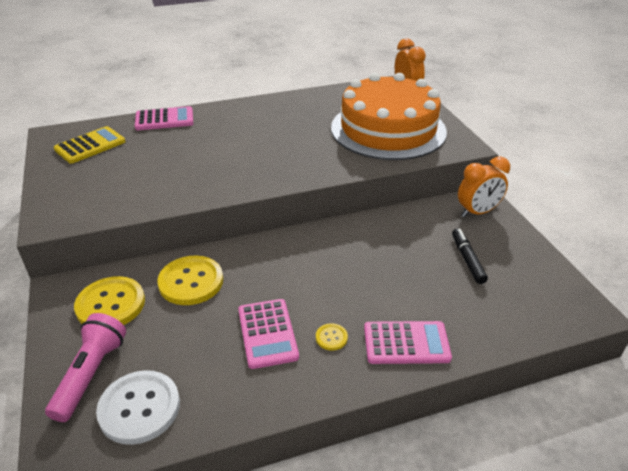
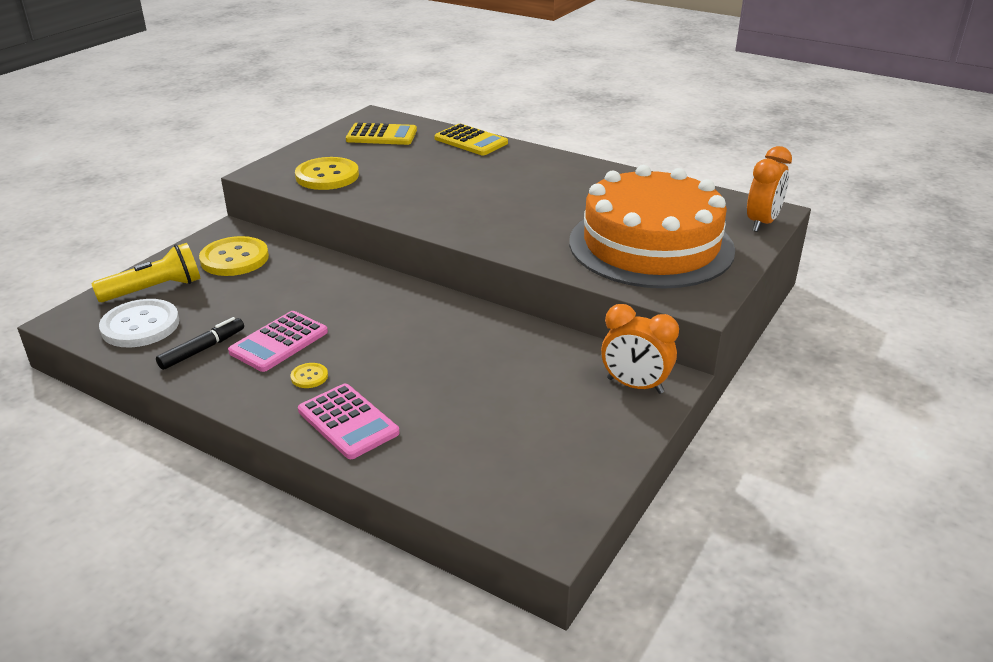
camera: 50 degrees right, 5 degrees down
pink flashlight [45,313,126,422] -> yellow flashlight [91,243,201,302]
pink calculator [135,106,193,130] -> yellow calculator [434,124,508,155]
yellow button [157,256,223,305] -> yellow button moved to [295,157,359,190]
black marker [452,228,488,284] -> black marker moved to [156,317,244,370]

